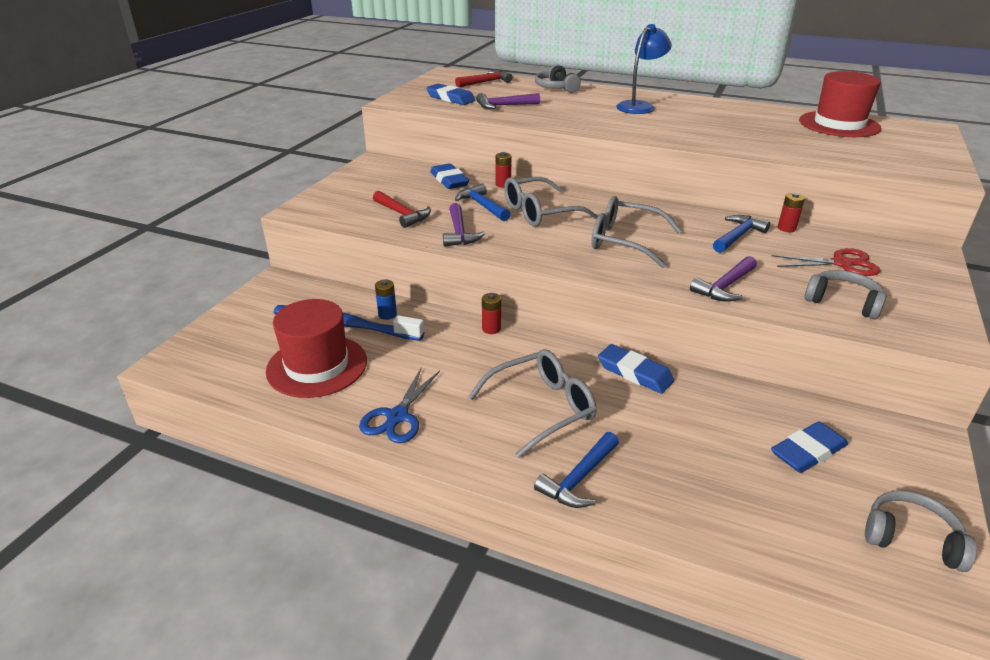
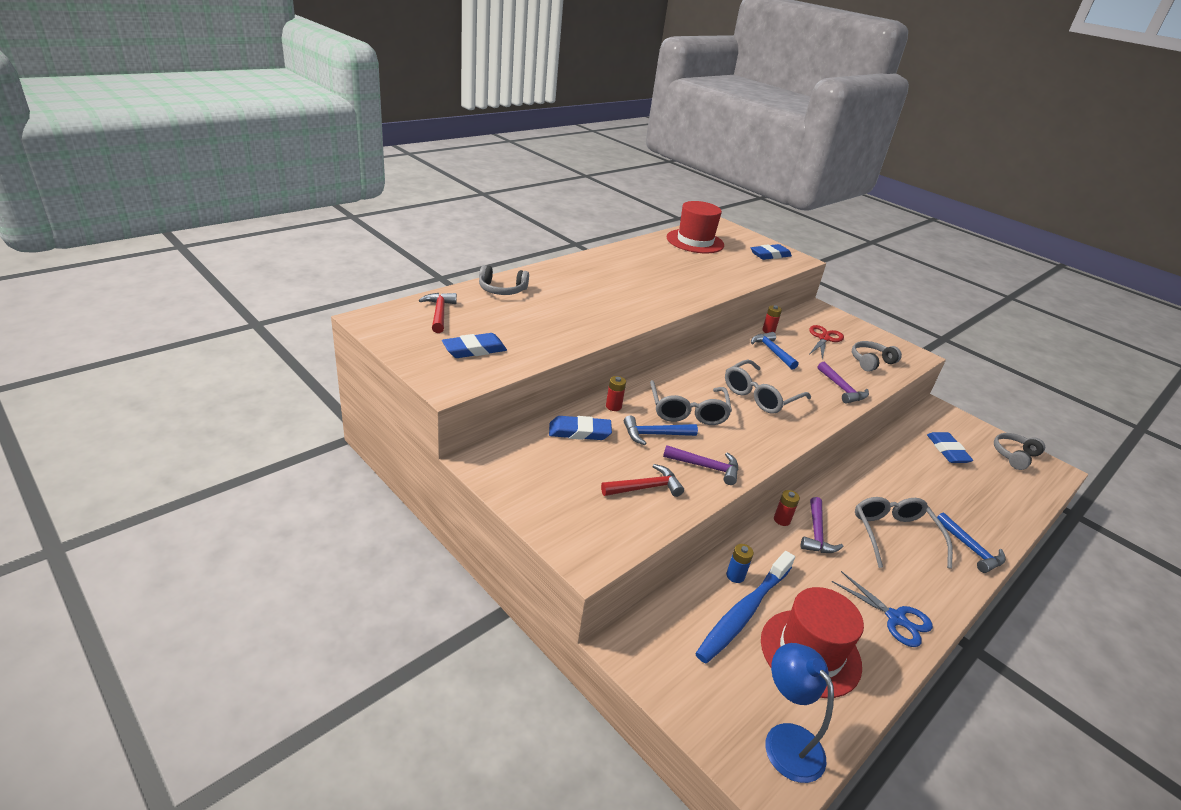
camera: 70 degrees left, 0 degrees up
purple hammer [476,93,540,109] -> purple hammer moved to [801,497,843,553]
blue eraser [598,344,674,394] -> blue eraser moved to [751,244,792,260]
blue lamp [616,24,672,114] -> blue lamp moved to [765,643,834,783]

